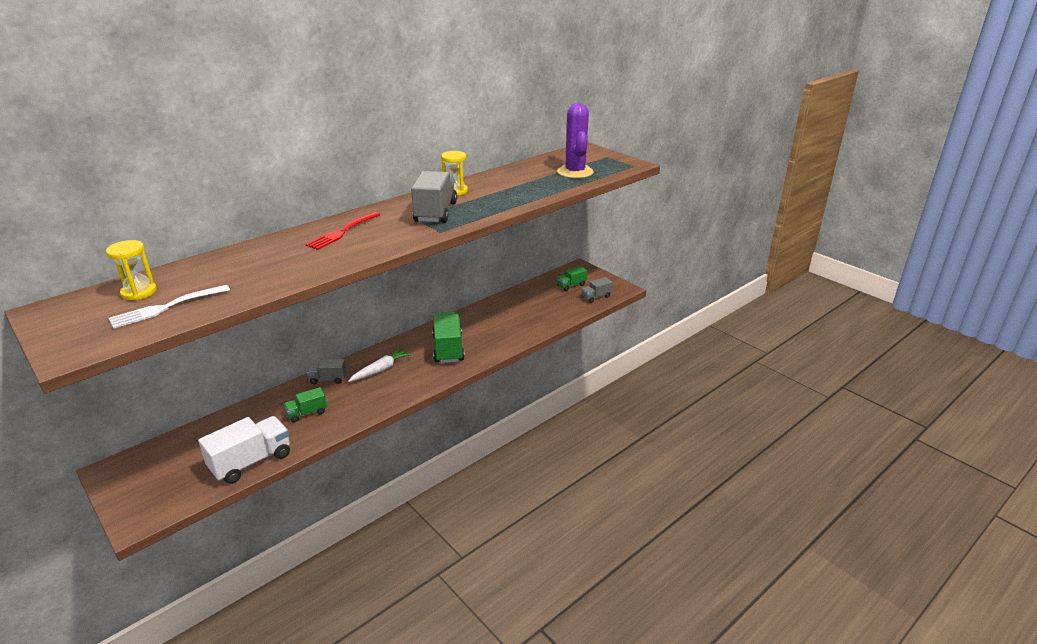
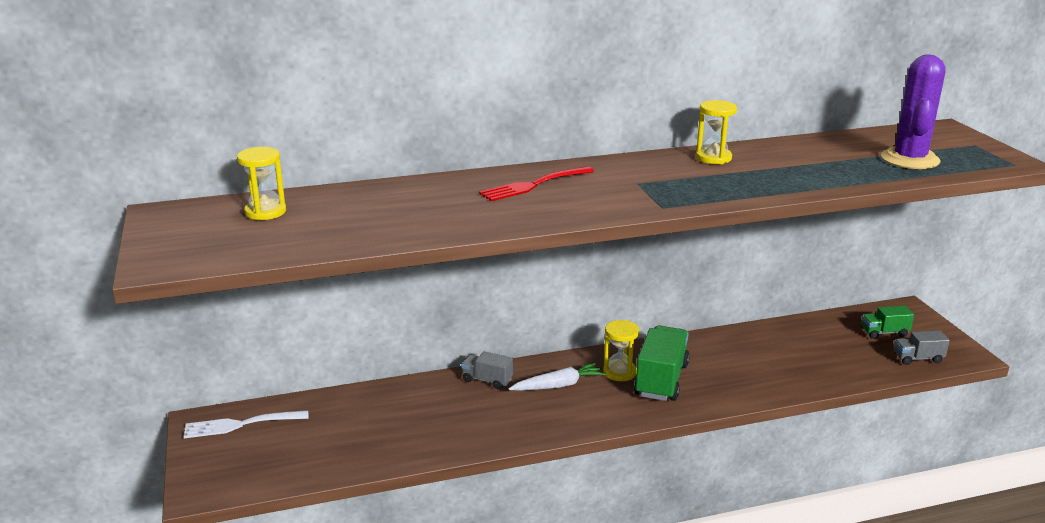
camera: 25 degrees right, 5 degrees down
white fork [109,285,230,329] -> white fork moved to [184,410,309,438]
white truck [198,416,290,484] -> none
green truck [284,387,327,422] -> none
grey truck [411,171,457,223] -> none
none -> yellow hourglass [603,320,639,381]

